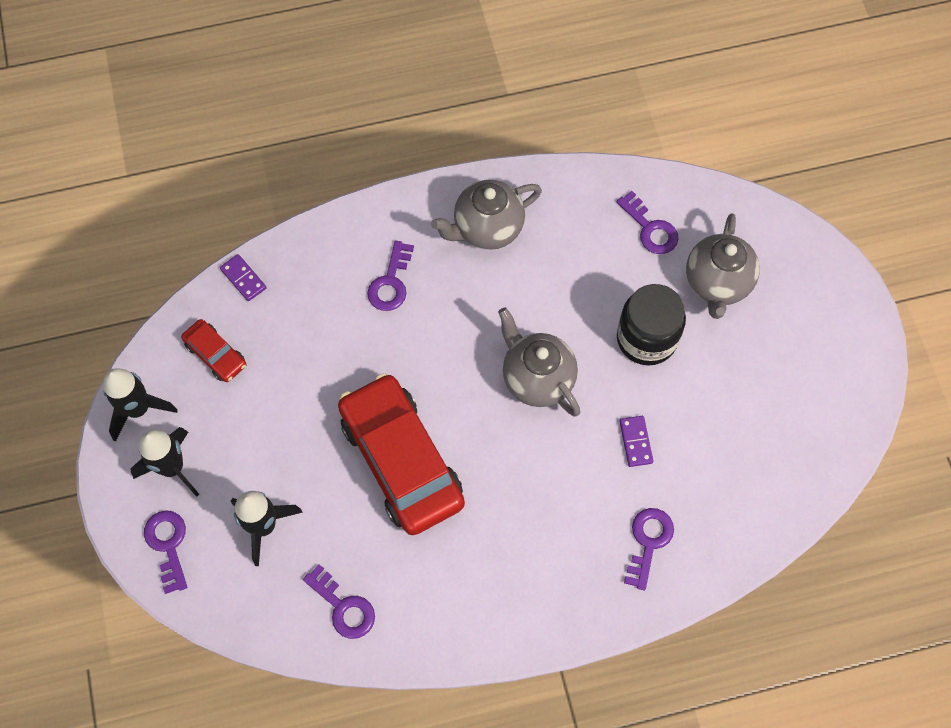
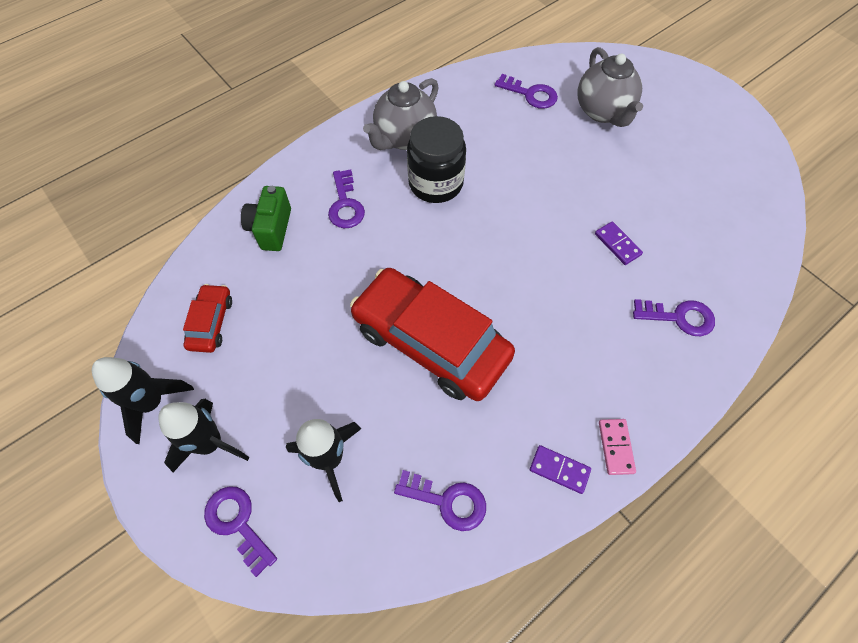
camera: 25 degrees left, 5 degrees down
red car [181,319,246,382] -> red car turned 105 degrees counterclockwise [183,284,232,353]
purple domino [220,254,267,301] -> purple domino moved to [530,445,591,494]
grey teapot [498,307,580,417] -> none
black jar [617,284,686,366] -> black jar moved to [407,116,466,203]
purple key [624,508,674,590] -> purple key turned 105 degrees clockwise [633,299,715,336]
none -> green camera [241,186,291,251]
none -> pink domino [599,419,636,475]

